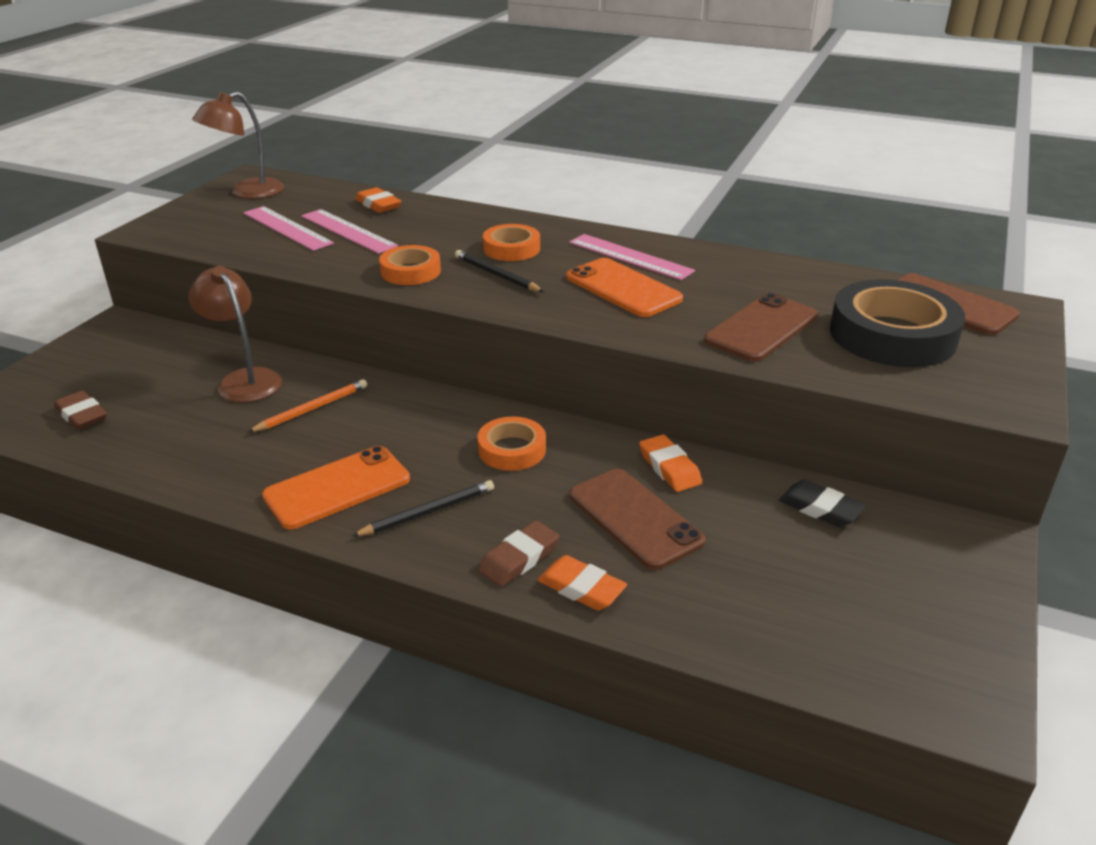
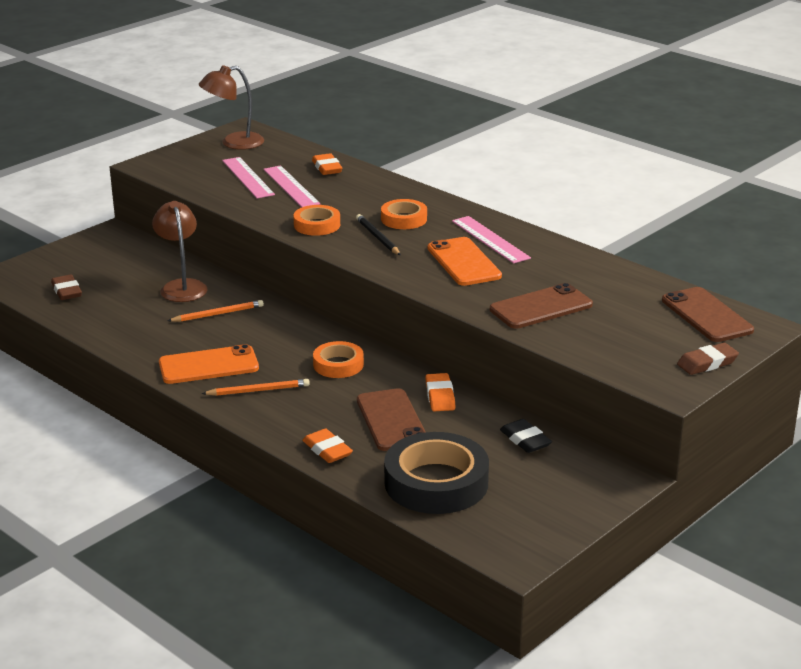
camera: 20 degrees right, 5 degrees down
black pencil [352,480,494,536] -> orange pencil [201,379,310,396]
brown eraser [478,521,559,587] -> brown eraser moved to [677,343,739,375]
black tape [830,279,965,367] -> black tape moved to [384,432,489,514]

